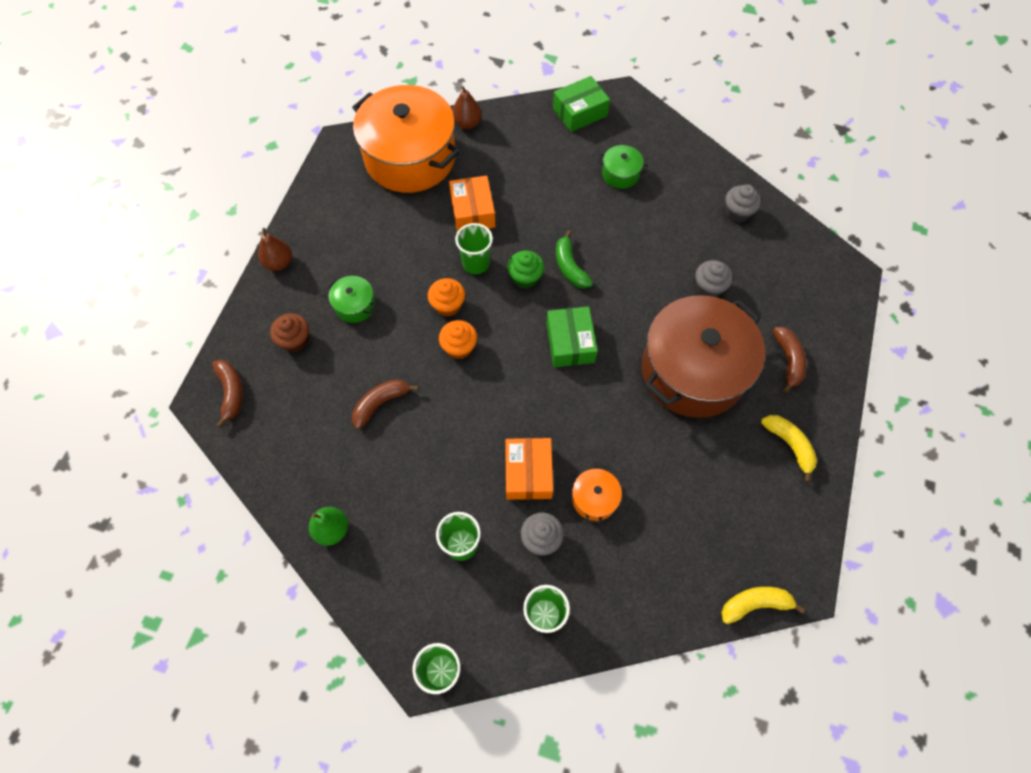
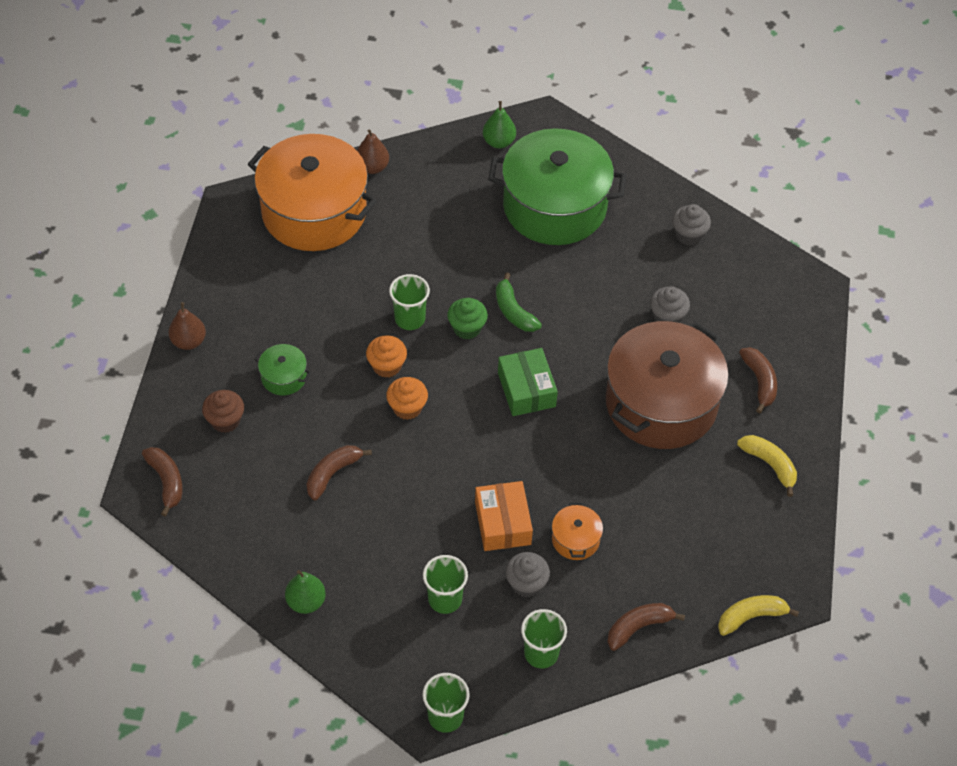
camera: 10 degrees left, 10 degrees down
orange box [449,176,496,232] -> none
green box [553,76,610,132] -> green pear [483,101,516,148]
green pot [598,145,648,189] -> green pot [488,128,626,245], size x2.45
none -> brown banana [607,603,685,651]

